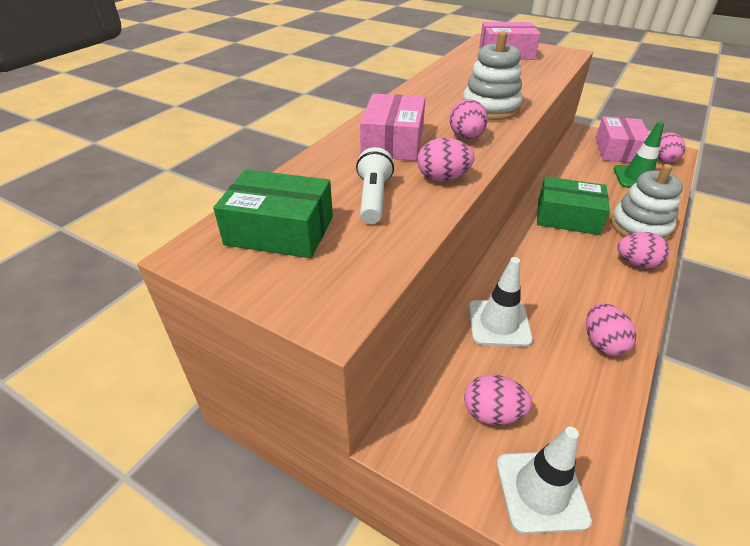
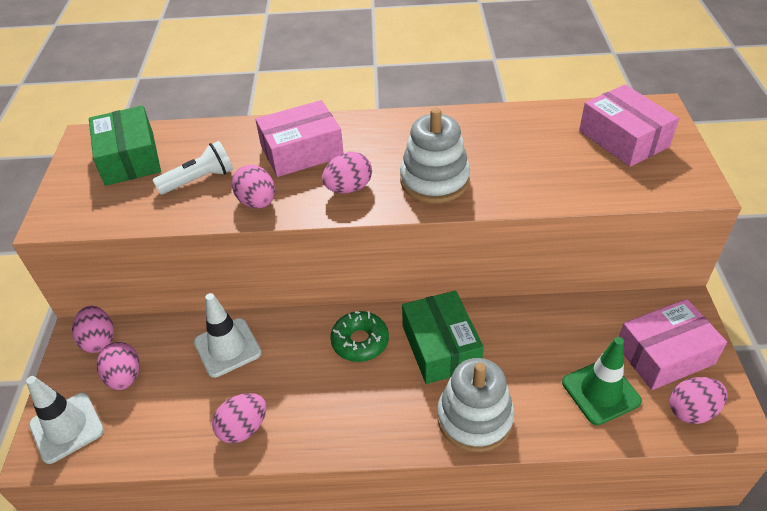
camera: 60 degrees right, 5 degrees up
pink egg [617,232,670,268] -> pink egg moved to [72,306,114,353]
none -> green donut [330,311,389,362]

